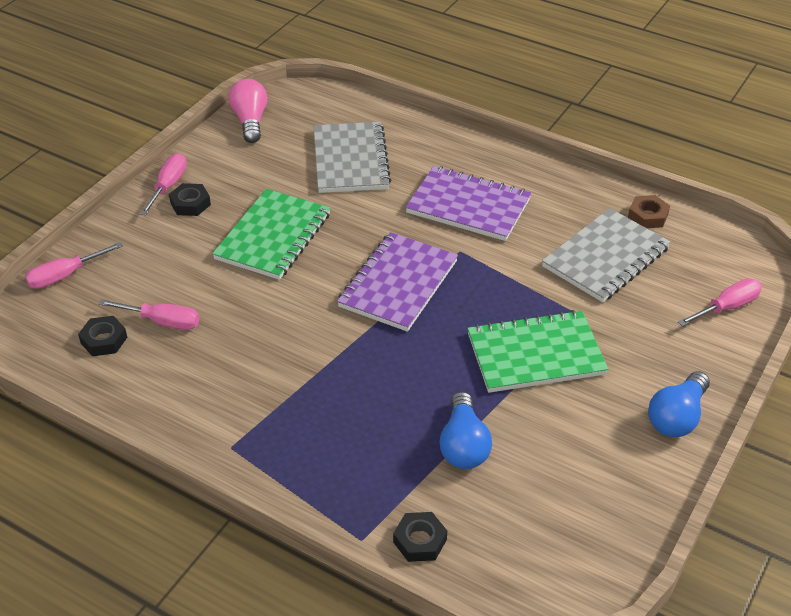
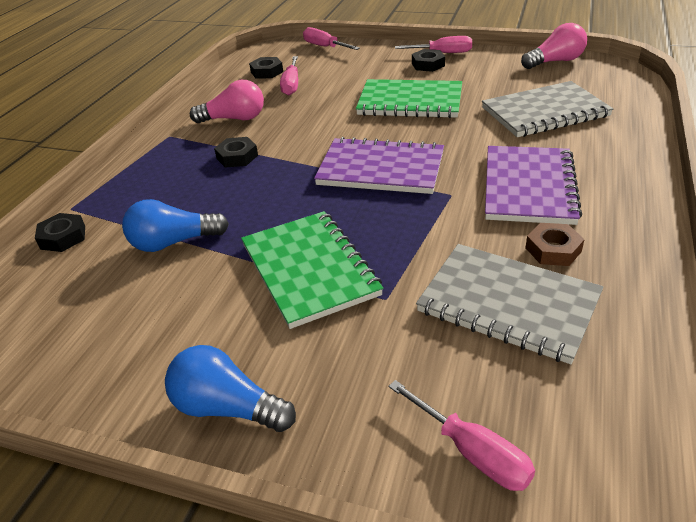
camera: 80 degrees right, 5 degrees down
brown nut [628,195,670,228] -> brown nut moved to [525,223,585,266]
none -> pink light bulb [190,80,264,123]
none -> black nut [214,137,258,168]

